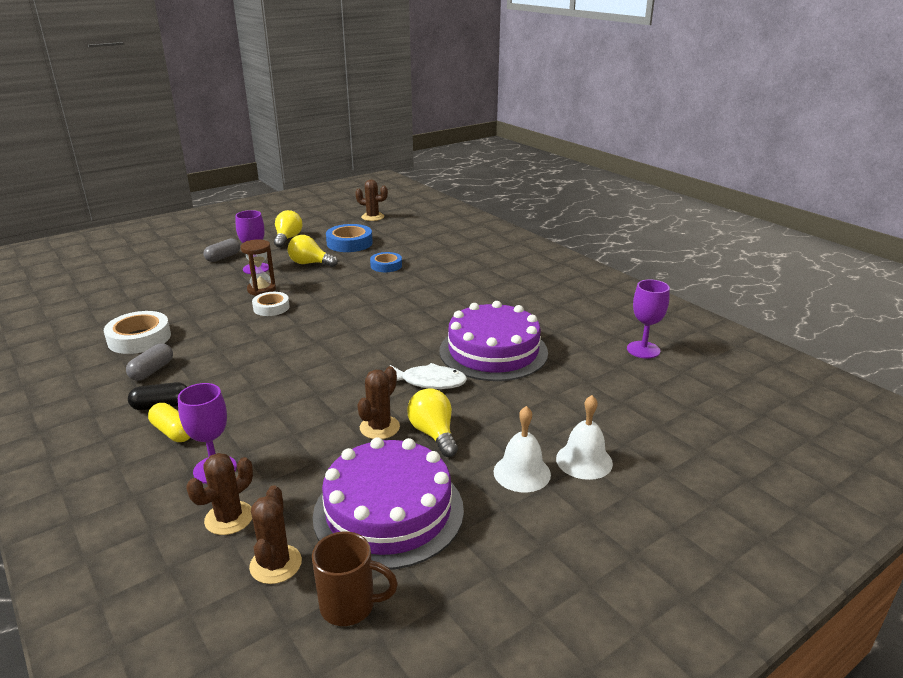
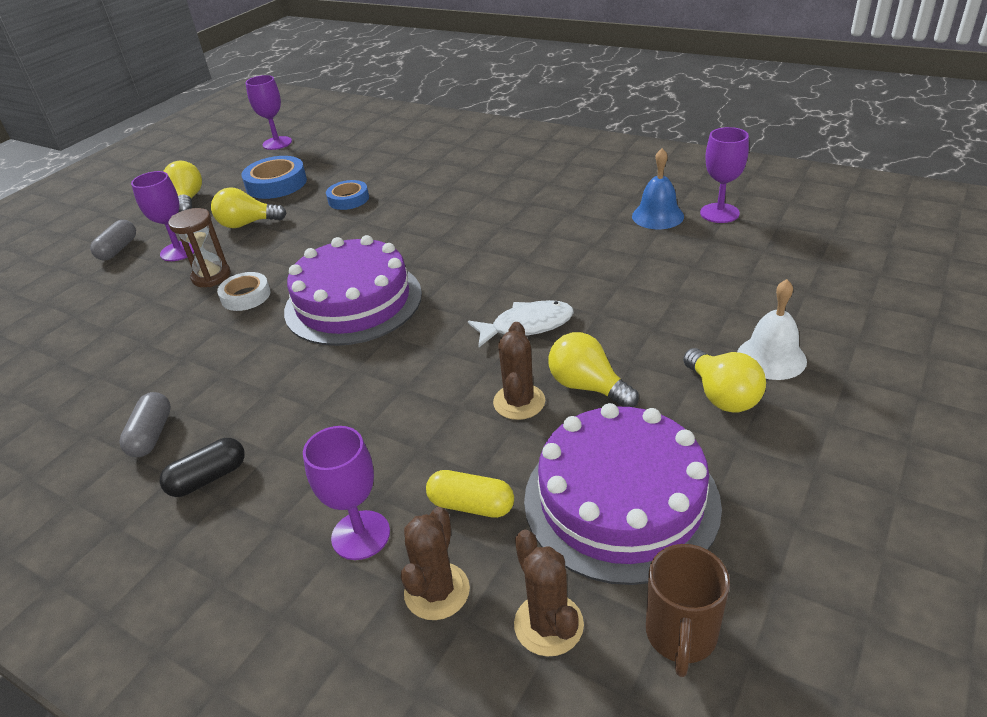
camera: 20 degrees left, 10 degrees up
white tape [104,311,171,354] -> none
yellow capsule [148,403,190,442] -> yellow capsule moved to [426,470,514,518]
brown mug [312,531,398,626] -> brown mug turned 120 degrees clockwise [646,544,730,677]
brown cactus [355,180,388,221] -> purple goblet [245,75,292,150]
purple cake [439,301,548,381] -> purple cake moved to [284,235,422,346]
white bell [494,406,551,492] -> yellow light bulb [683,348,766,413]
none -> blue bell [632,148,684,229]

